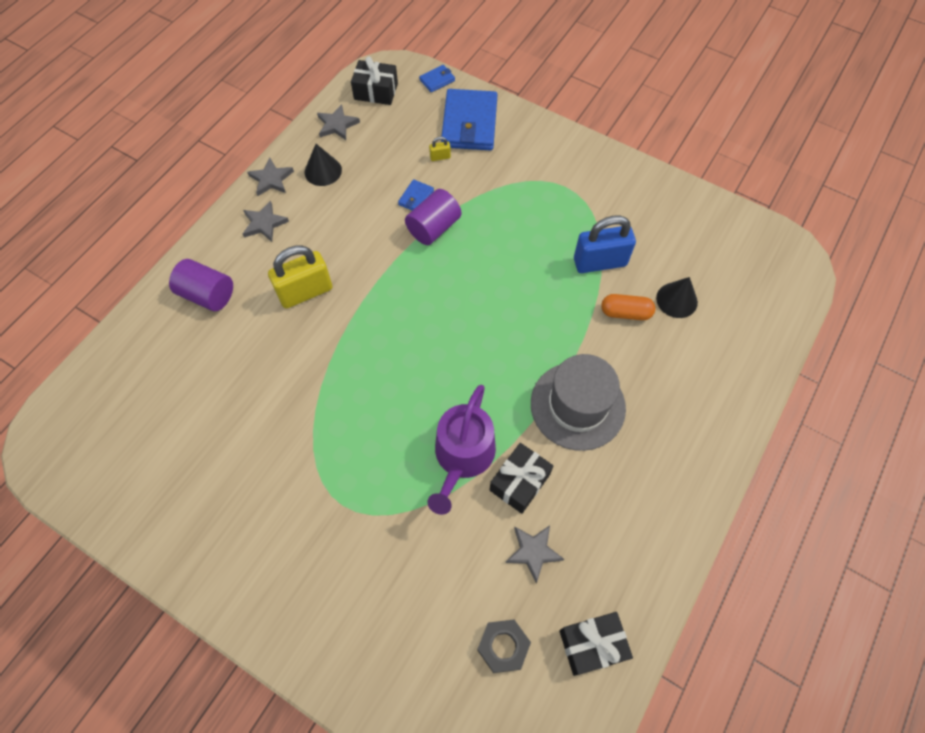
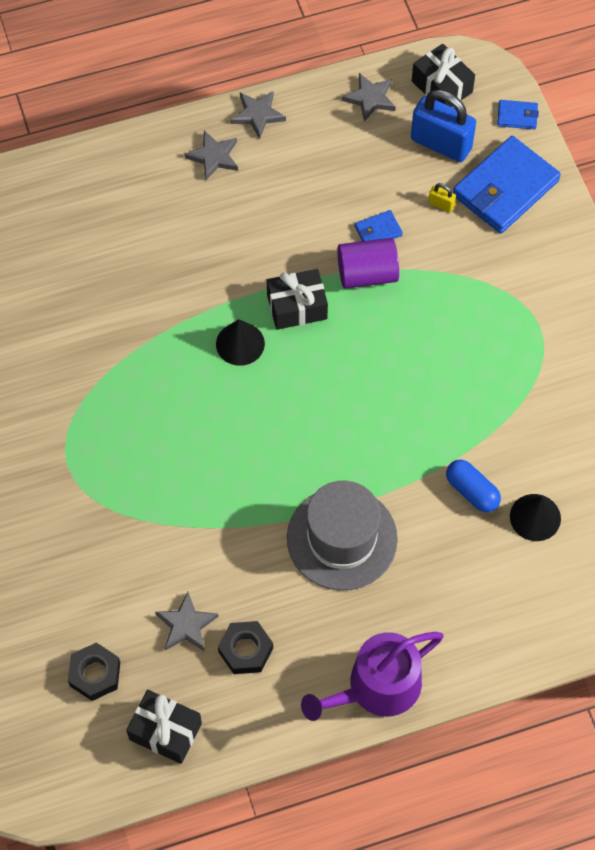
camera: 40 degrees right, 0 degrees up
purple cylinder [169,259,233,311] -> none
yellow padlock [268,246,333,308] -> none
black cone [305,144,342,186] -> black cone moved to [216,319,265,366]
purple watering can [427,385,496,515] -> purple watering can moved to [301,632,443,721]
black gift [490,443,553,514] -> black gift moved to [267,269,328,330]
blue padlock [574,216,636,273] -> blue padlock moved to [411,90,476,162]
orange capsule [601,294,655,320] -> blue capsule [446,459,501,512]
none -> black nut [218,621,273,674]

